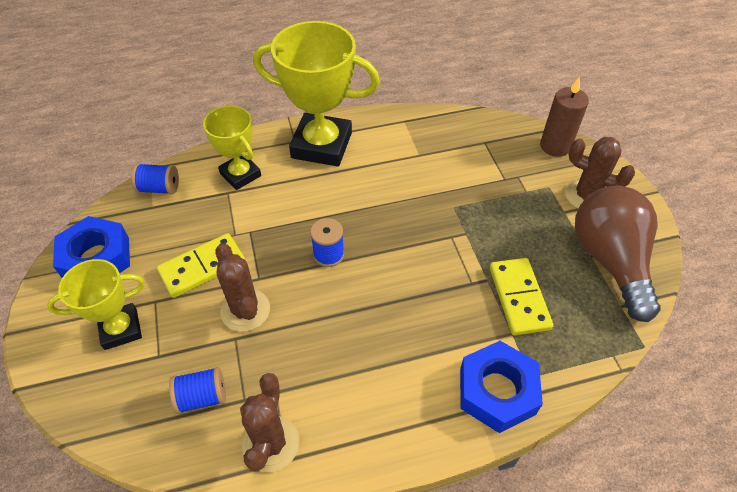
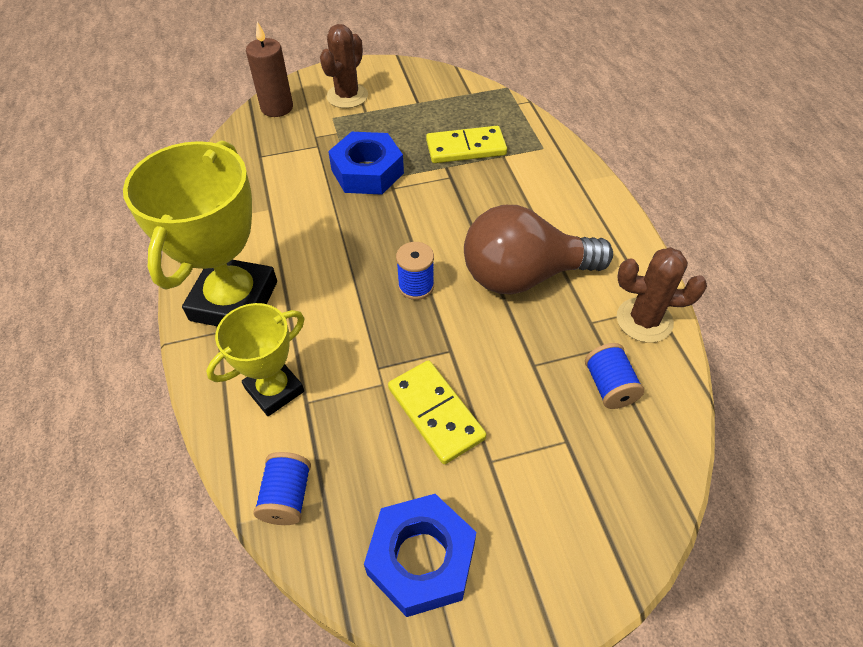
camera: 90 degrees left, 0 degrees up
yellow trophy [47,259,145,350] -> none
brown cactus [215,243,270,332] -> none
blue nut [460,341,543,433] -> blue nut moved to [328,132,404,195]
brown light bulb [575,185,661,322] -> brown light bulb moved to [464,205,613,295]

